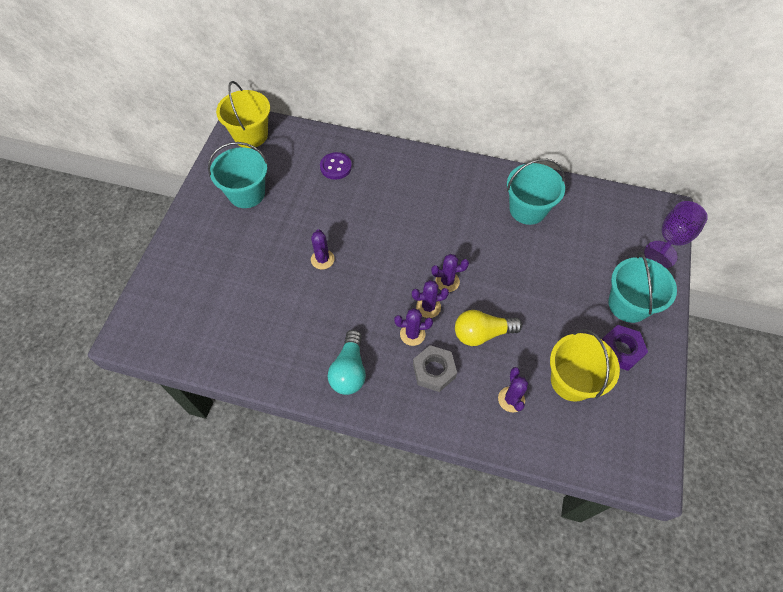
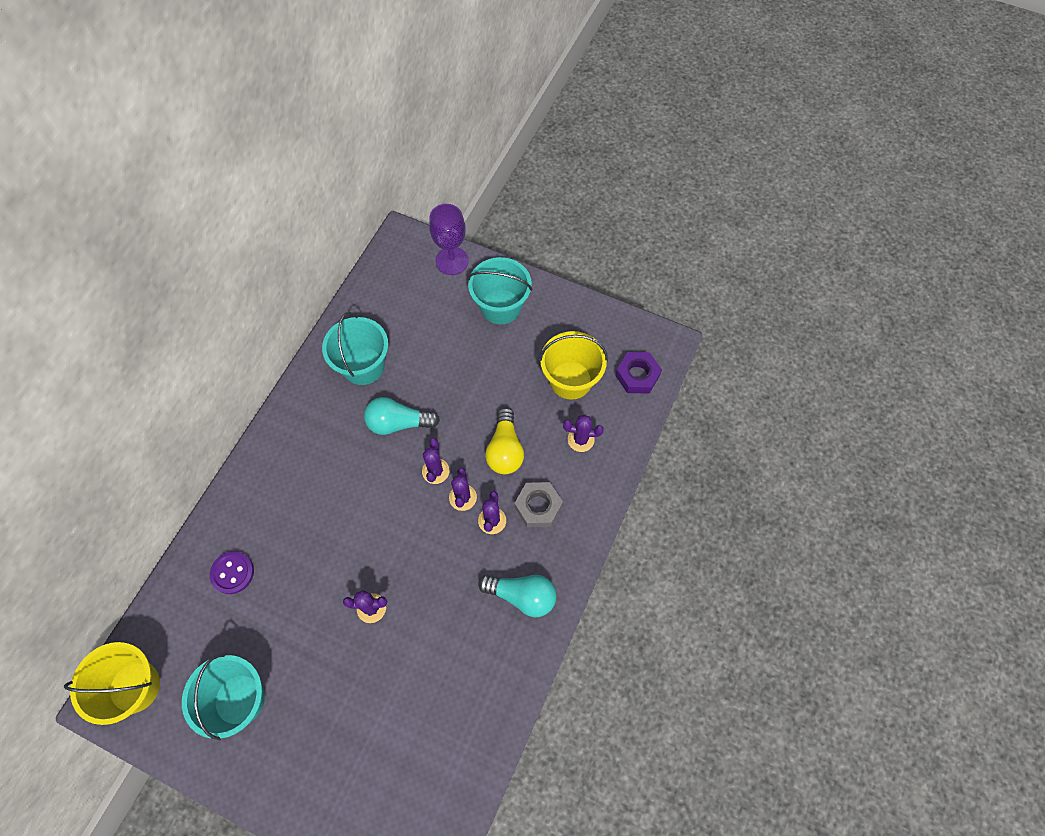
camera: 80 degrees left, 5 degrees up
purple nut [602,325,648,371] -> purple nut moved to [615,352,662,393]
none -> turquoise light bulb [364,397,440,435]

